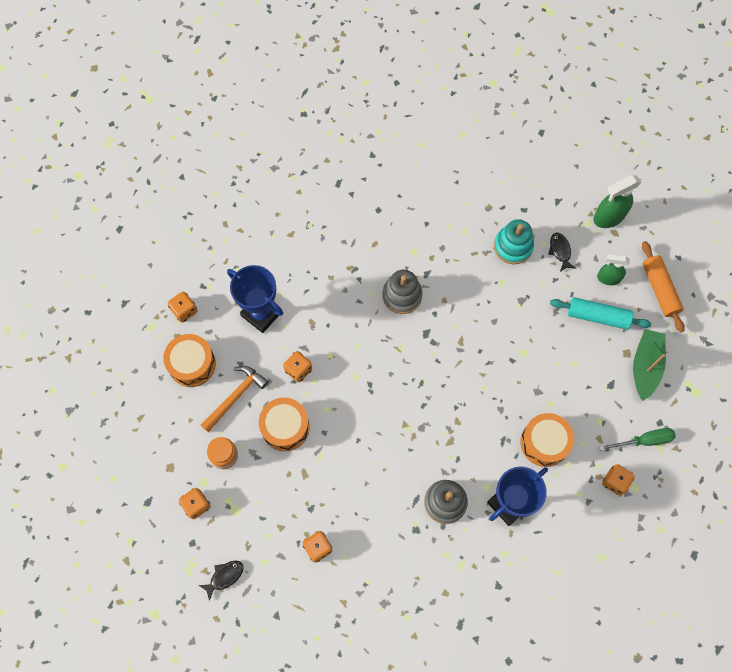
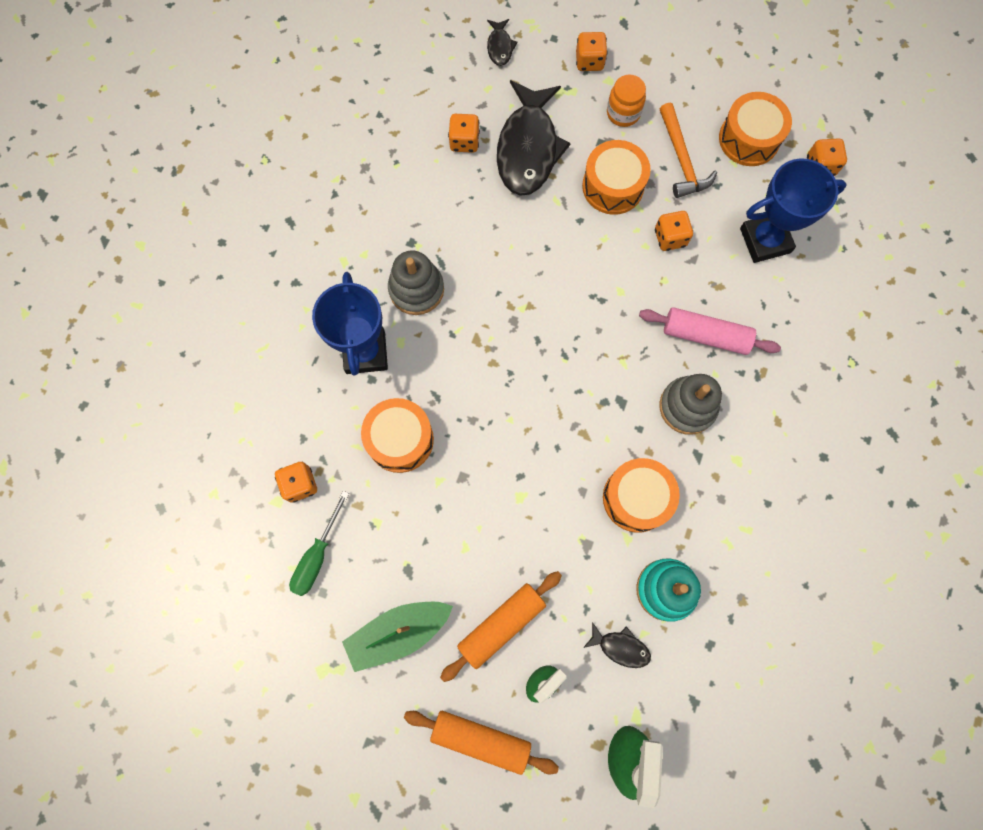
camera: 125 degrees right, 5 degrees up
turquoise rolling pin [550,297,651,330] -> orange rolling pin [440,571,562,682]
green boat [633,329,666,401] -> green boat turned 105 degrees clockwise [342,602,453,672]
none -> black fish [497,80,571,196]
none -> orange drum [603,458,680,533]
none -> pink rolling pin [639,307,781,355]

